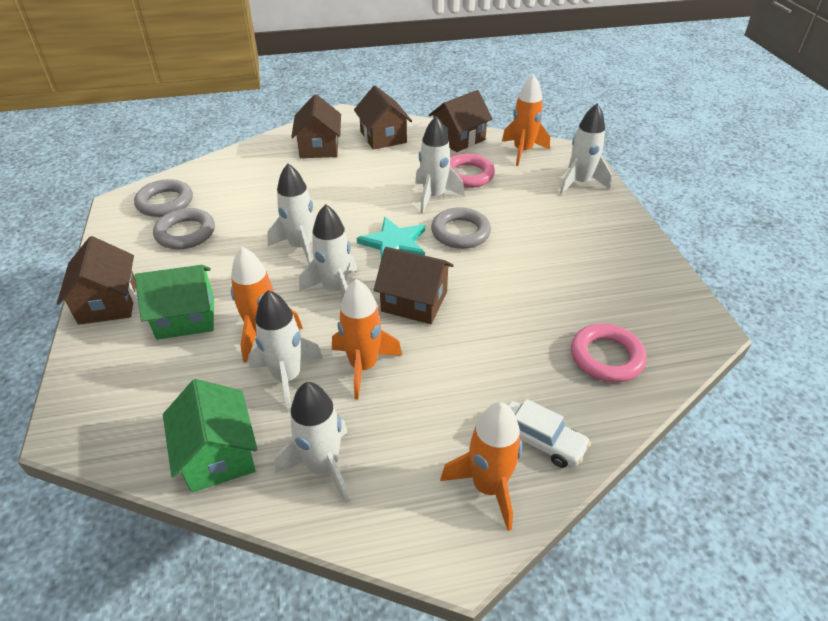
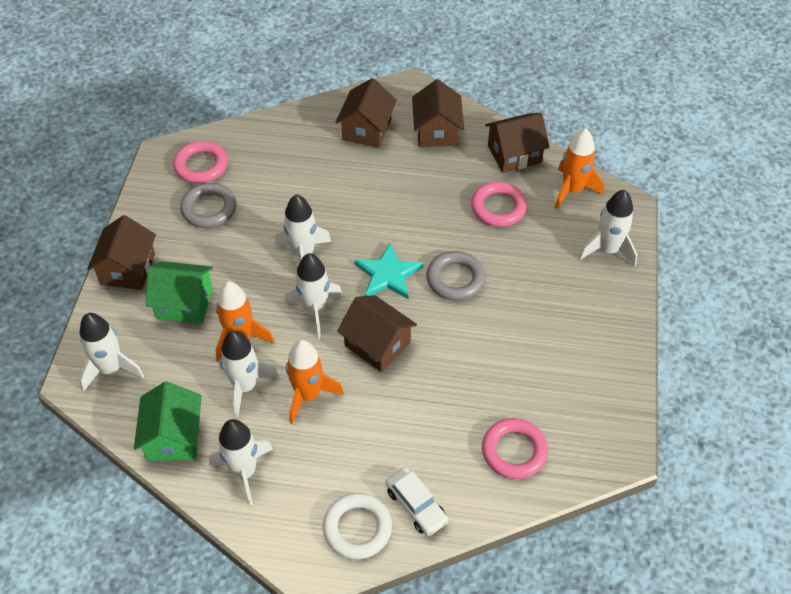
camera: 20 degrees right, 10 degrees up
grey ring [134,179,193,217] -> pink ring [173,141,228,184]
white rocket [415,116,465,214] -> white rocket moved to [79,313,144,392]
orange rocket [440,402,522,531] -> white ring [323,493,392,559]

